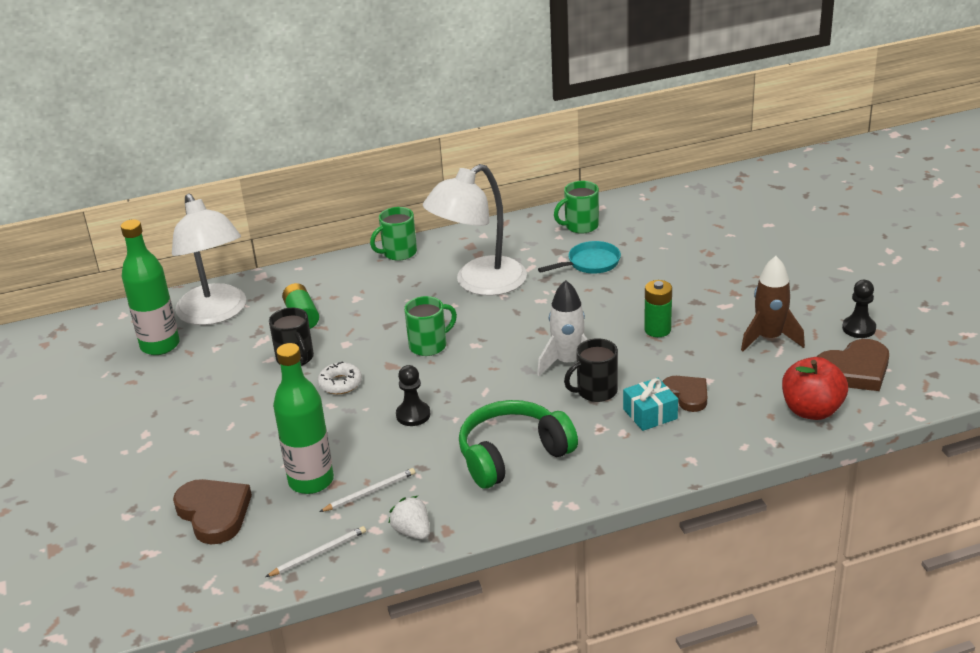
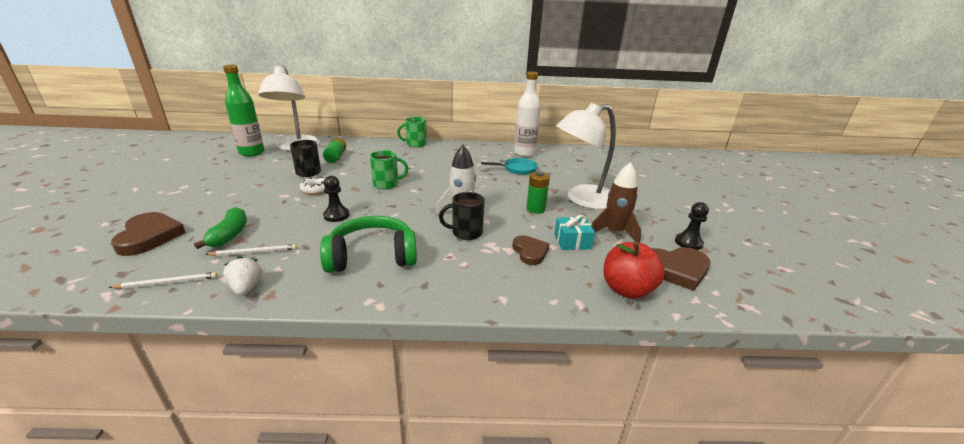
camera: 15 degrees right, 5 degrees down
green bottle [273,343,334,494] -> green banana [194,207,247,249]
white lamp [423,164,527,296] -> white lamp moved to [556,103,616,209]
green mug [554,181,599,234] -> white bottle [514,71,541,157]
turquoise gift [623,378,678,431] -> turquoise gift moved to [554,215,595,250]

